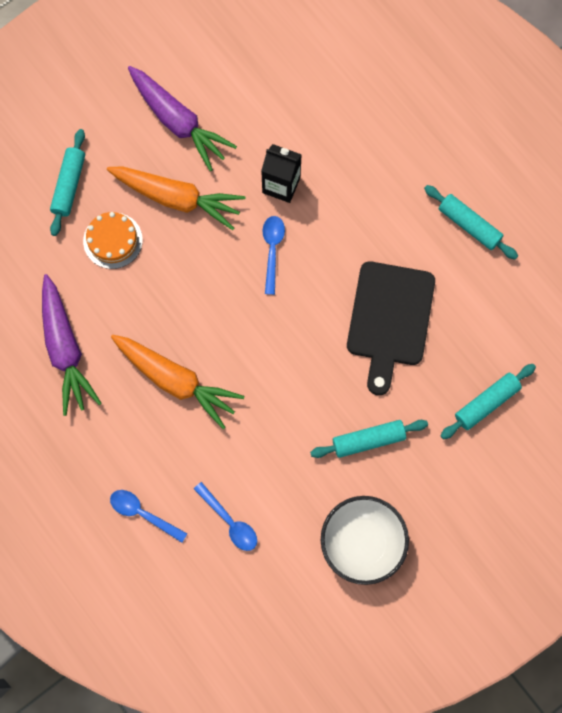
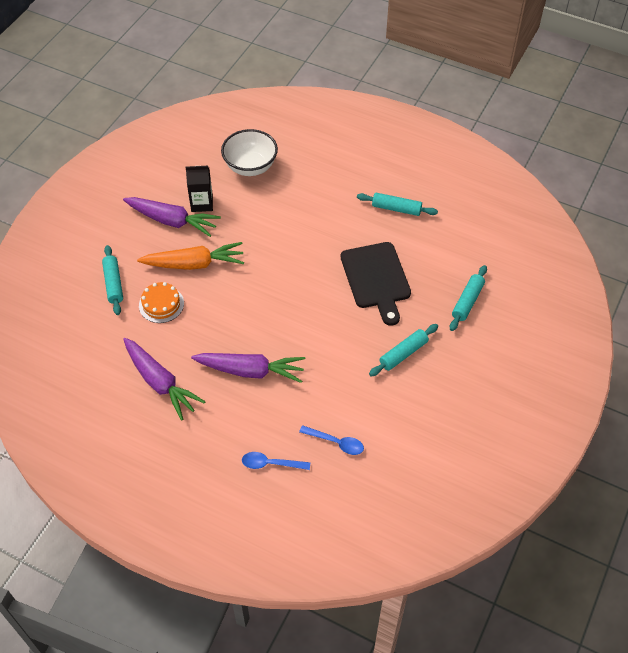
camera: 25 degrees left, 20 degrees down
orange carrot [111,335,244,429] -> purple carrot [191,353,306,383]
black carton [261,144,302,203] -> black carton moved to [186,166,213,212]
blue spoon [263,216,285,295] -> none
white bowl [321,496,409,585] -> white bowl moved to [221,129,278,176]

